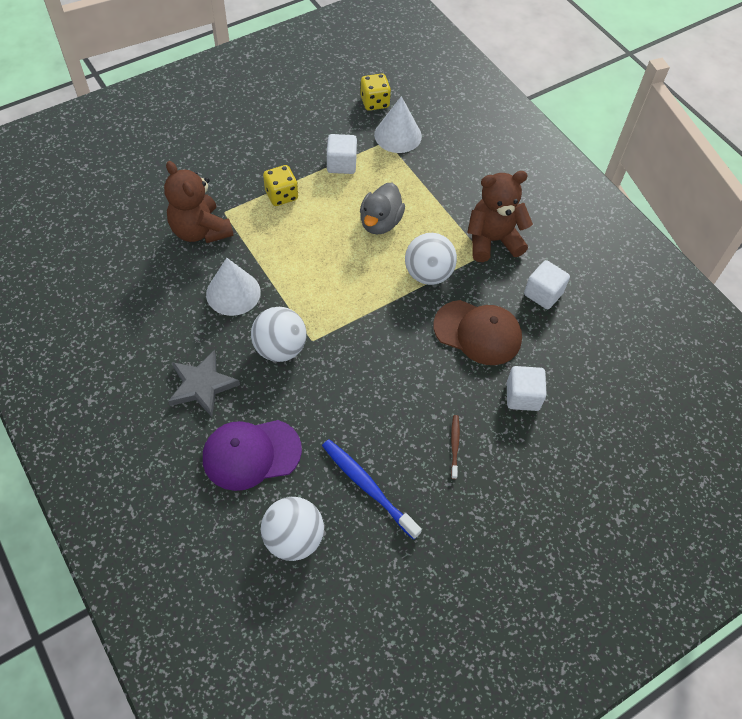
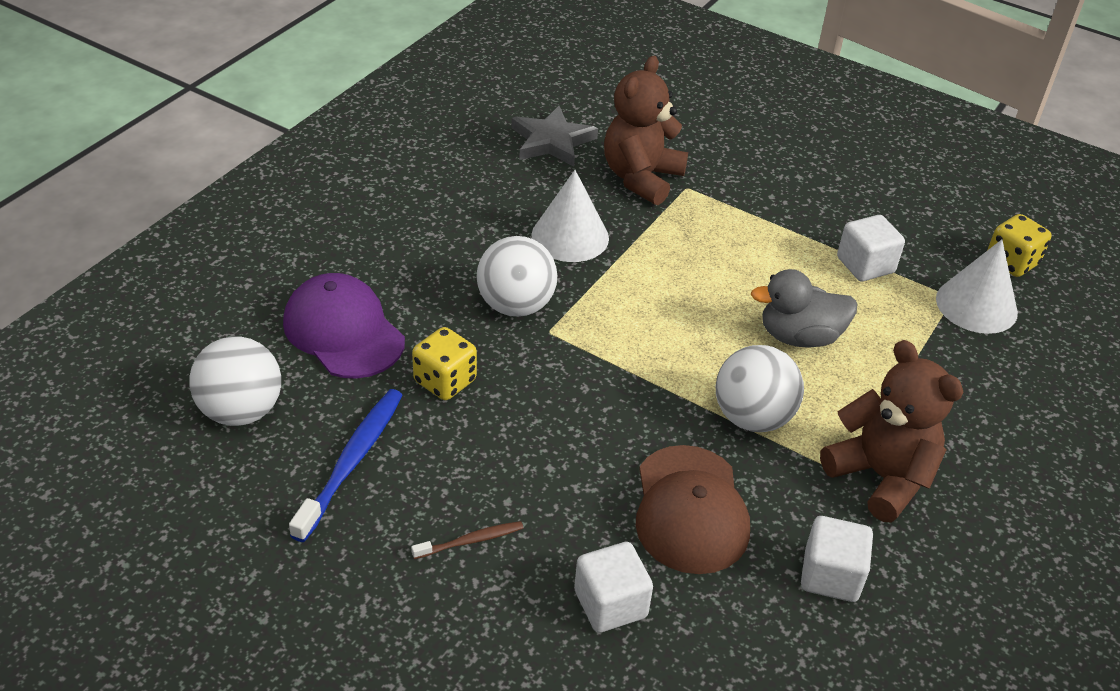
camera: 65 degrees right, 15 degrees down
grey star [168,350,240,417] -> grey star moved to [511,106,598,167]
yellow dice [263,165,298,206] -> yellow dice moved to [412,327,477,400]

